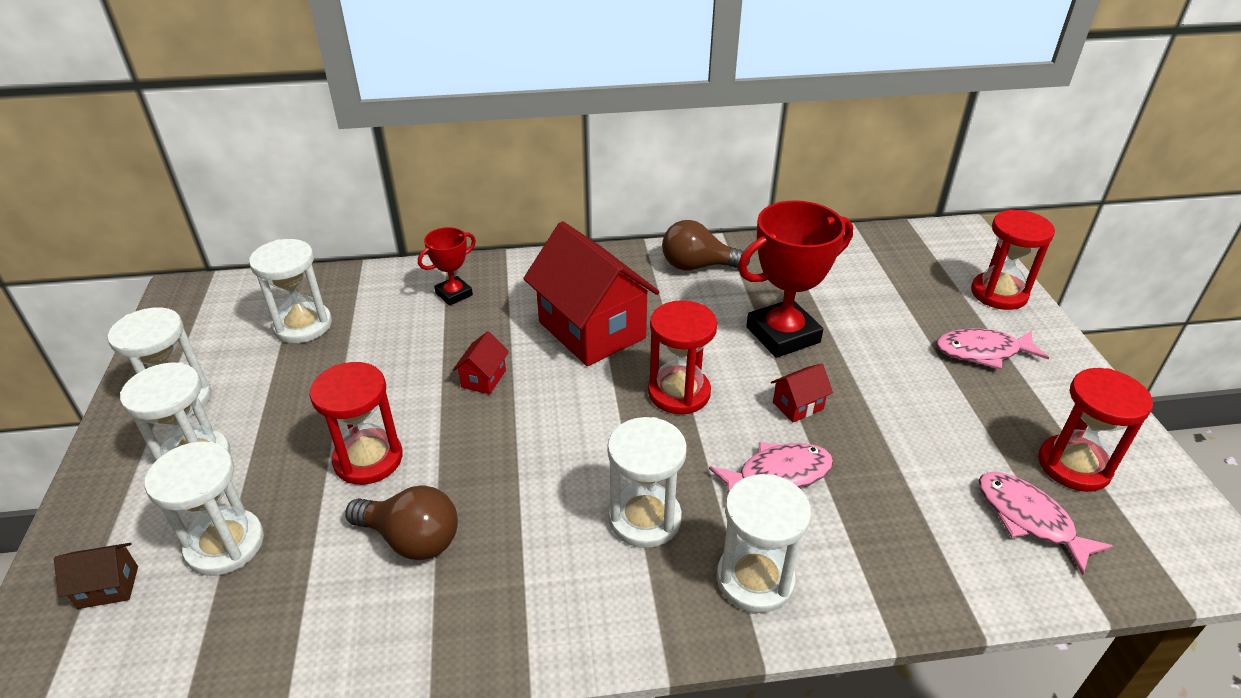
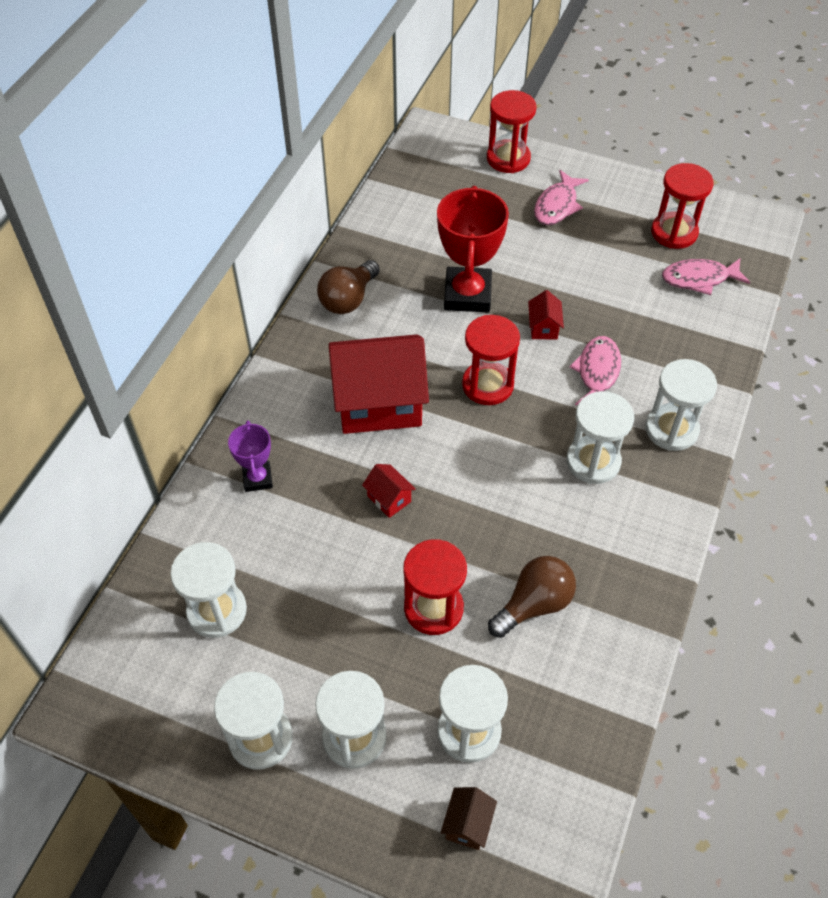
camera: 60 degrees left, 15 degrees up
red trophy [418,227,476,306] -> purple trophy [228,421,273,492]

